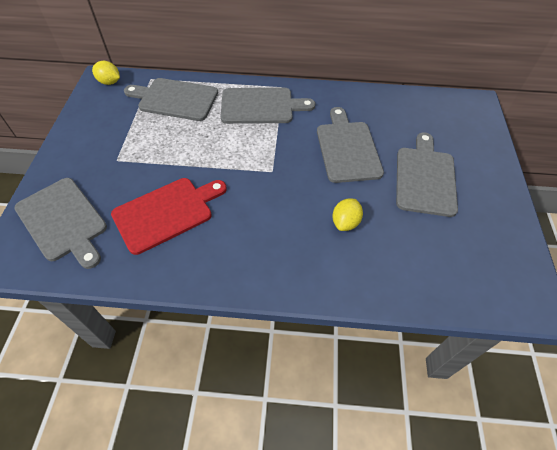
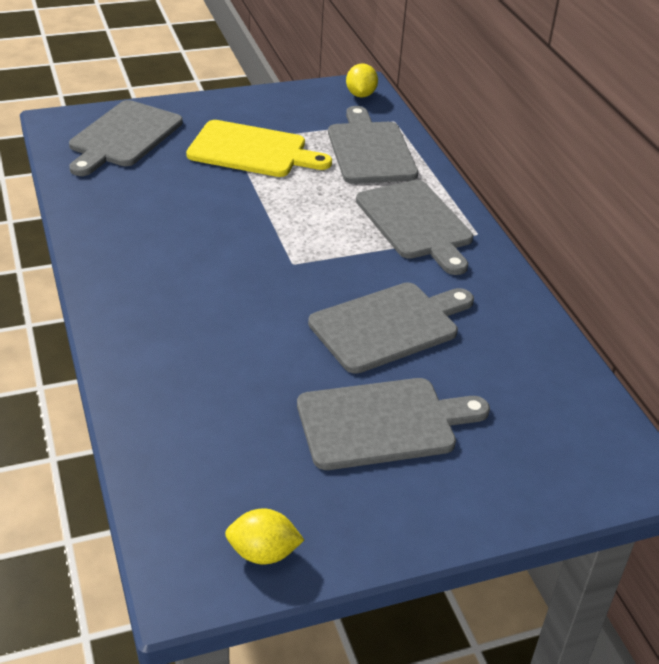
camera: 65 degrees right, 15 degrees down
red cutting board [111,178,227,255] -> none
yellow lemon [333,198,363,231] -> yellow lemon moved to [225,508,304,564]
none -> yellow cutting board [186,120,332,177]

